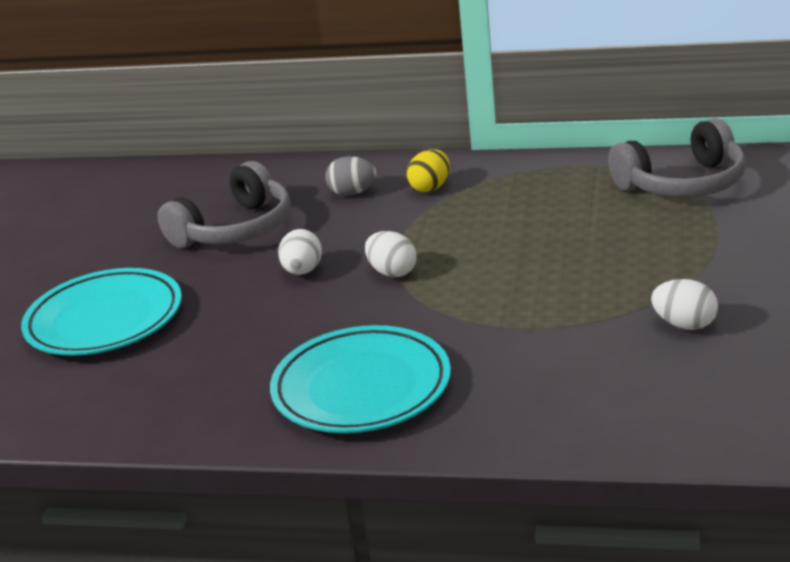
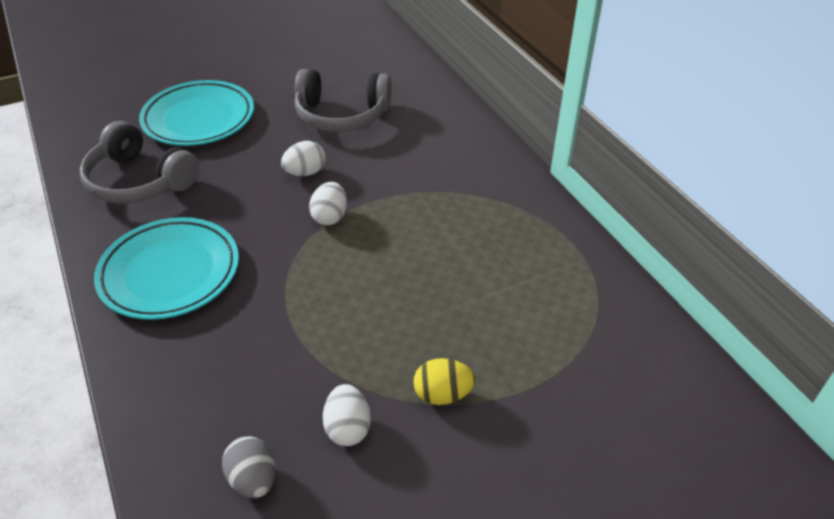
camera: 50 degrees right, 15 degrees up
grey egg [325,156,377,196] -> grey egg moved to [222,436,276,498]
yellow egg [407,149,450,192] -> yellow egg moved to [414,358,475,405]
grey headphones [608,118,746,197] -> grey headphones moved to [80,121,199,204]

